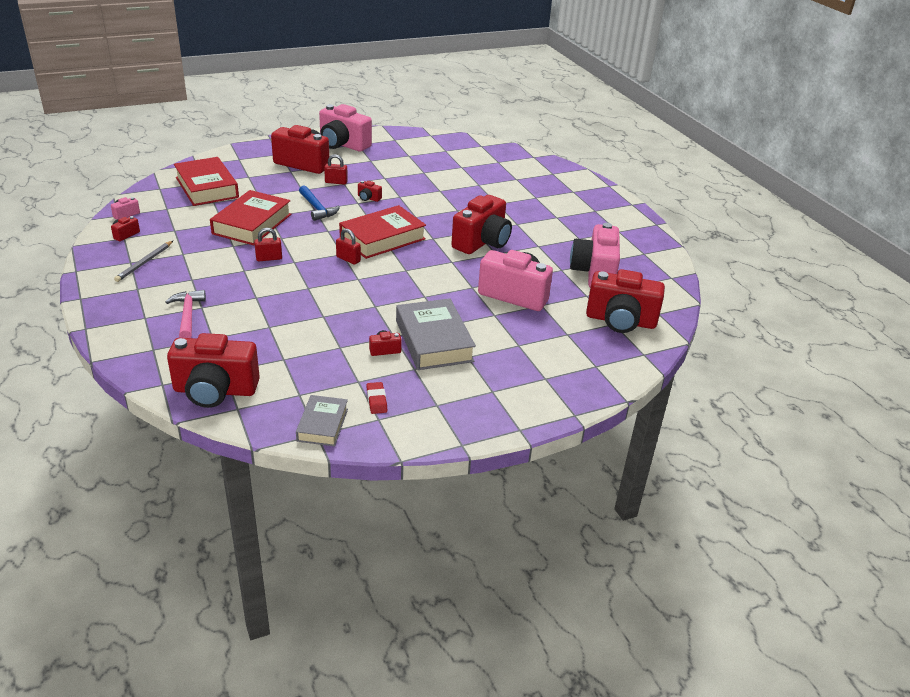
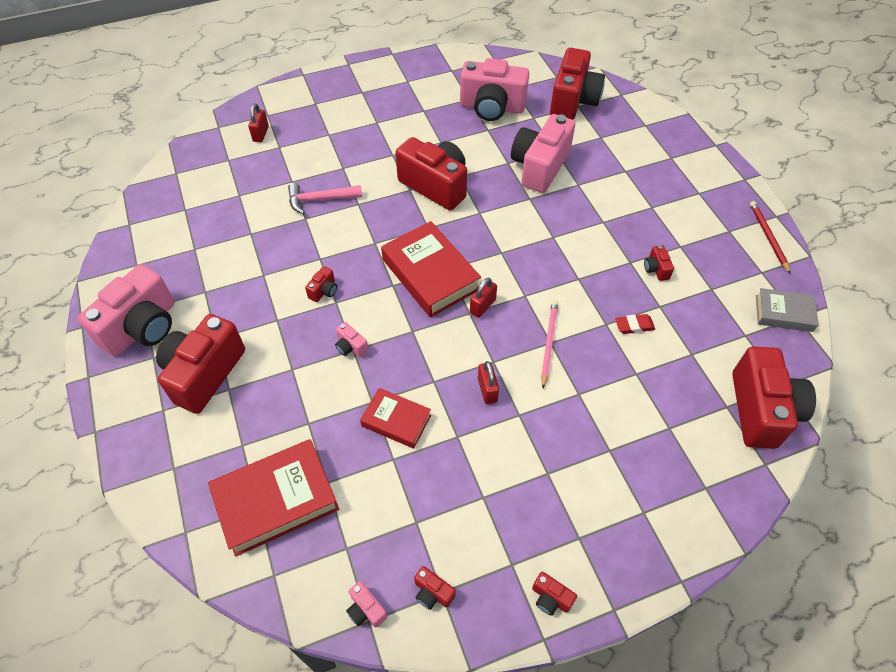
camera: 85 degrees left, 20 degrees up
grey pencil [114,241,173,282] -> none
pink hammer [165,290,206,338] -> pink hammer moved to [288,183,362,214]
red book [210,190,291,245] -> red book [360,388,431,448], size x0.59
blue hammer [299,185,340,221] -> pink camera [335,322,369,357]
red padlock [324,154,348,185] -> red padlock moved to [248,103,269,142]
red eraser [366,382,387,414] -> red eraser moved to [615,314,655,334]
grey book [396,298,476,370] -> none
none -> red camera [532,572,577,615]
none -> pink pencil [541,300,558,388]
none -> red pencil [750,201,791,274]

